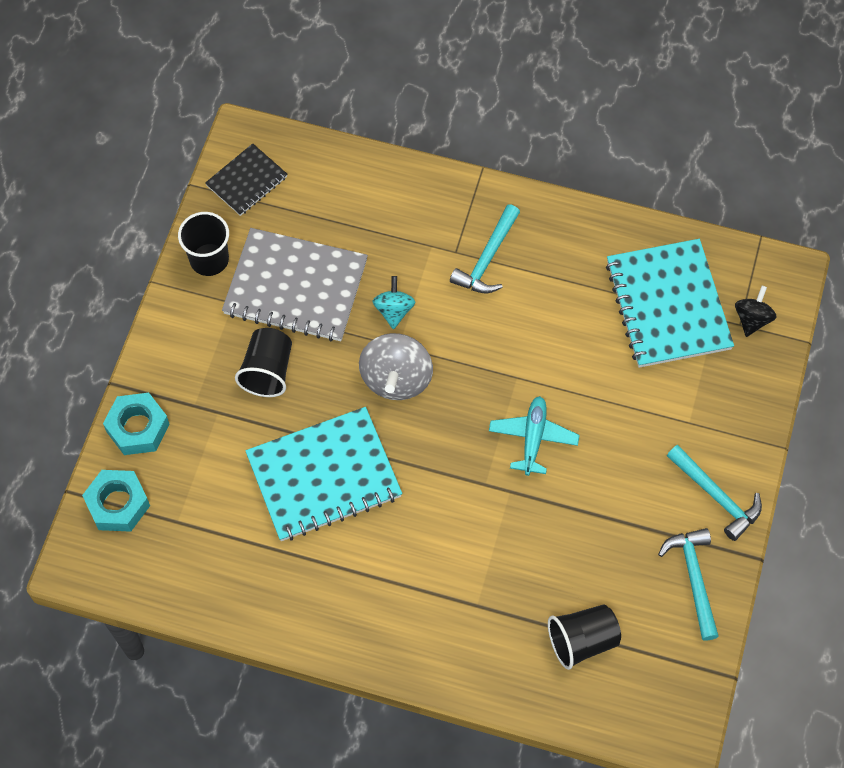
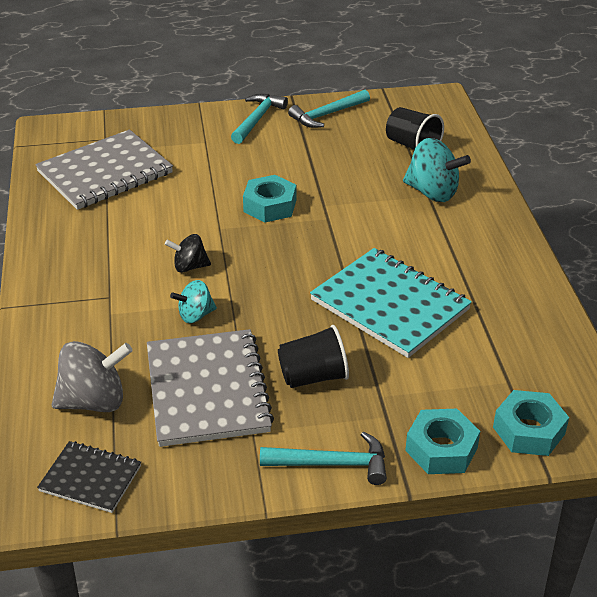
camera: 115 degrees left, 25 degrees down
black cup [178,212,229,276] -> none
grey spinning top [359,333,433,400] -> grey spinning top moved to [52,341,133,412]
turquoise hammer [450,204,520,293] -> turquoise hammer moved to [260,432,387,485]
turquoise plane [489,396,579,476] -> turquoise nut [243,175,296,222]
turquoise notebook [606,239,734,368] -> grey notebook [35,129,173,210]
black spinning top [735,285,777,337] -> black spinning top moved to [165,234,211,273]
none -> turquoise spinning top [403,138,471,202]

